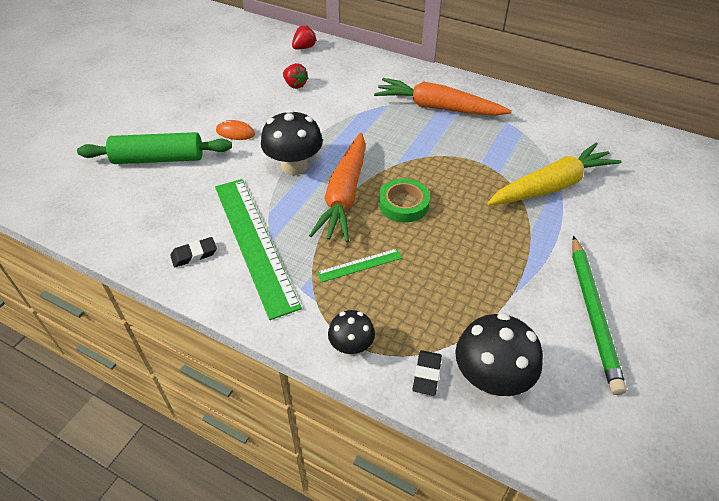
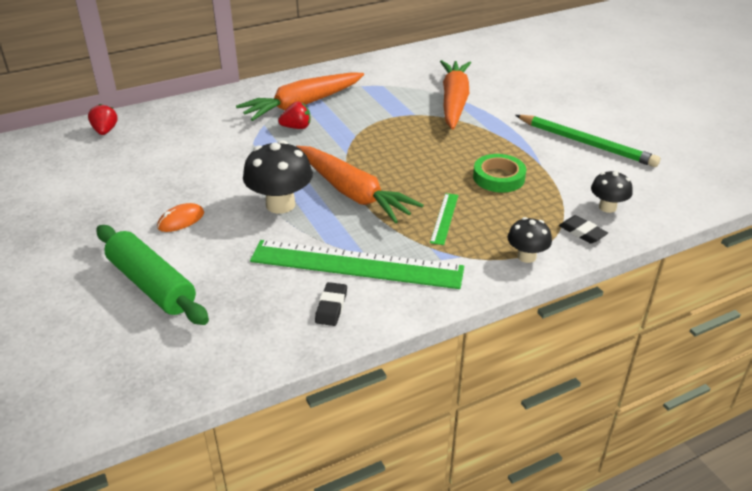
camera: 55 degrees left, 10 degrees down
green rolling pin [77,132,232,164] -> green rolling pin turned 75 degrees counterclockwise [97,225,209,325]
red strawberry [283,63,309,89] -> red strawberry moved to [278,102,310,129]
green tape [379,178,430,222] -> green tape moved to [473,154,526,193]
black mushroom [455,313,543,396] -> black mushroom [591,170,633,213], size x0.59
yellow carrot [487,142,622,205] -> orange carrot [440,60,471,129]

